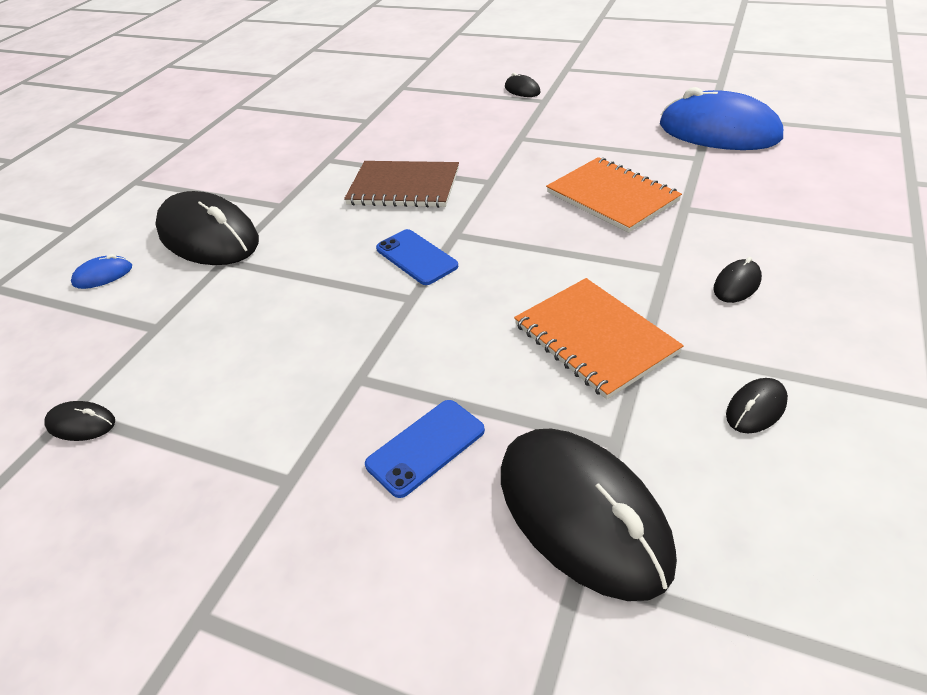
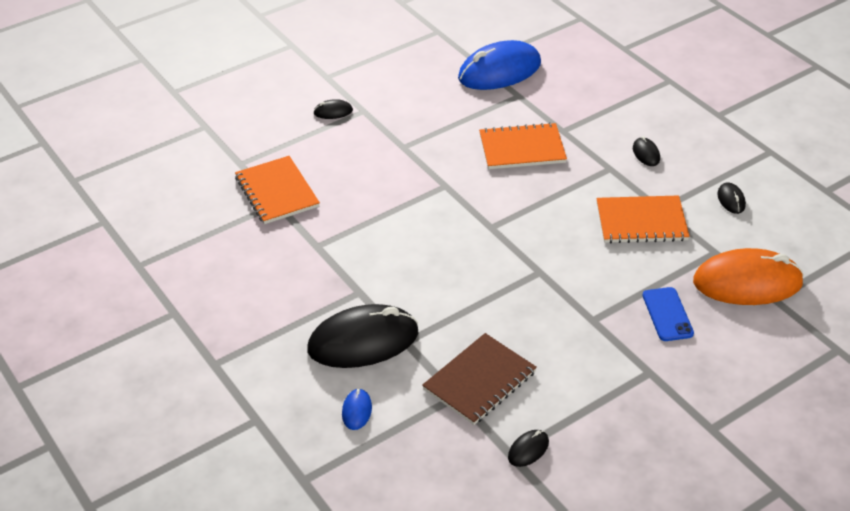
camera: 60 degrees left, 0 degrees up
brown notebook [344,161,459,208] -> brown notebook moved to [422,333,537,425]
blue phone [376,229,458,285] -> none
black mouse [501,429,677,601] -> orange mouse [693,248,804,305]
none -> orange notebook [235,156,320,224]

